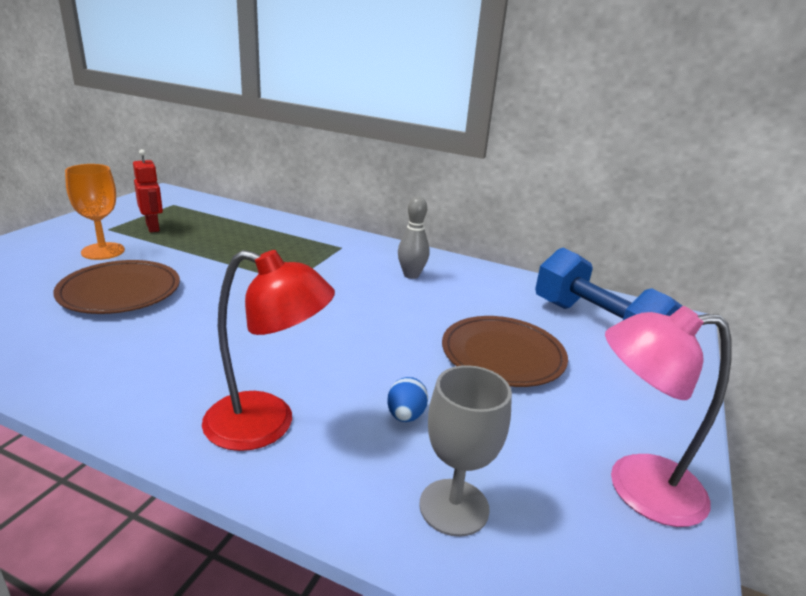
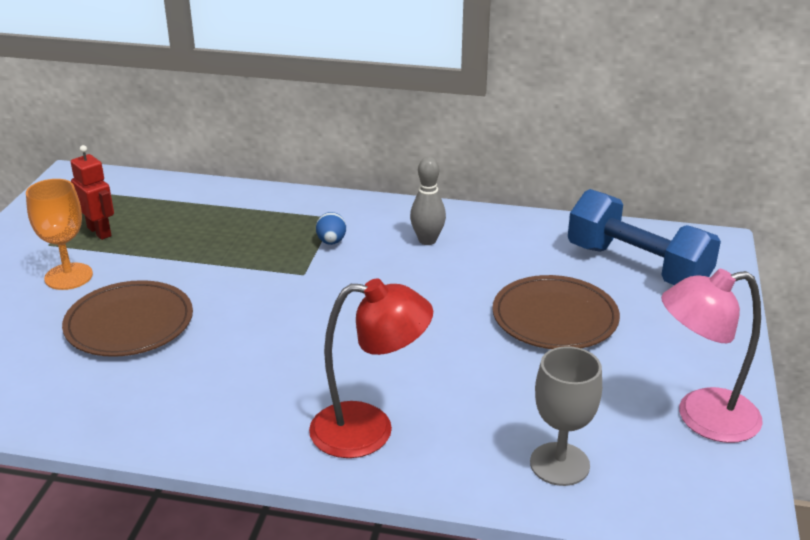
camera: 10 degrees left, 5 degrees up
blue egg [387,377,428,422] -> blue egg moved to [316,212,346,245]

